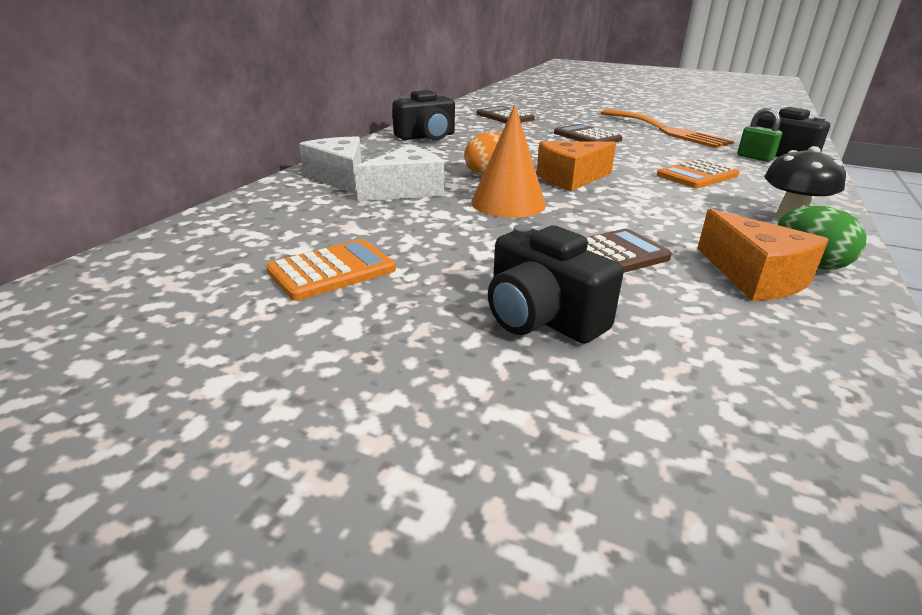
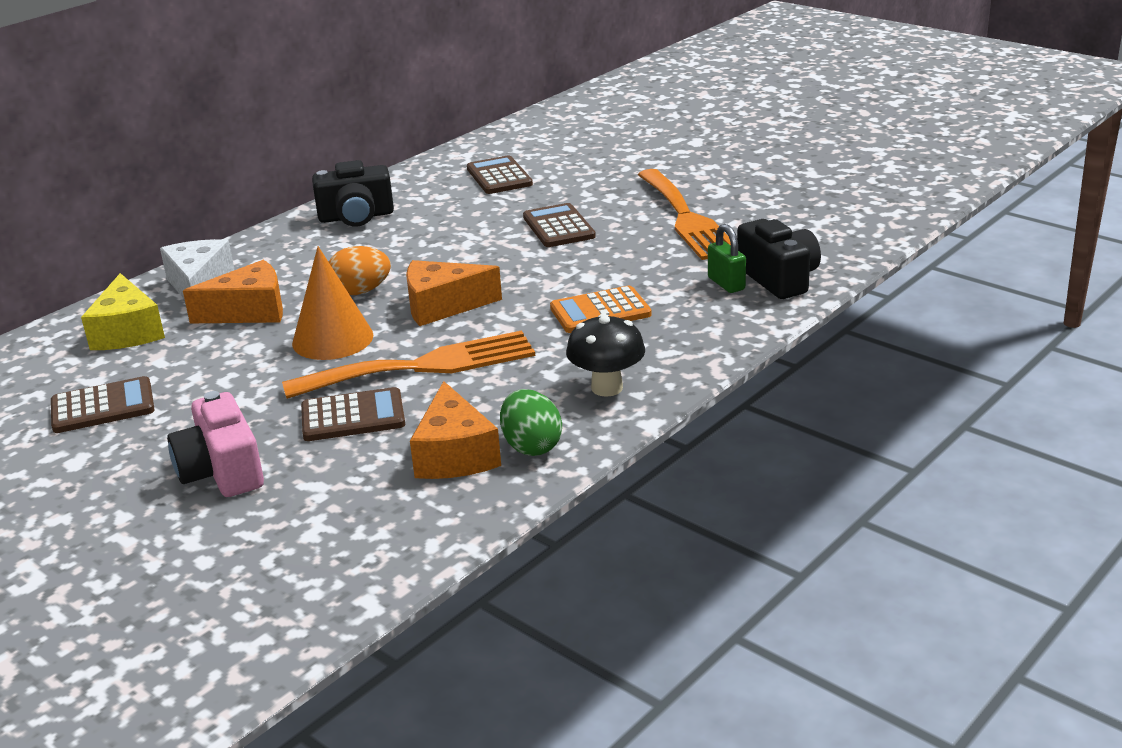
camera: 20 degrees right, 0 degrees up
orange calculator [266,239,396,301] -> brown calculator [51,376,155,433]
white cheese [355,146,445,201] -> orange cheese [183,260,283,323]
black camera [488,224,624,344] -> pink camera [167,391,264,497]
none -> yellow cheese [81,273,165,350]
none -> orange fork [282,330,535,399]

